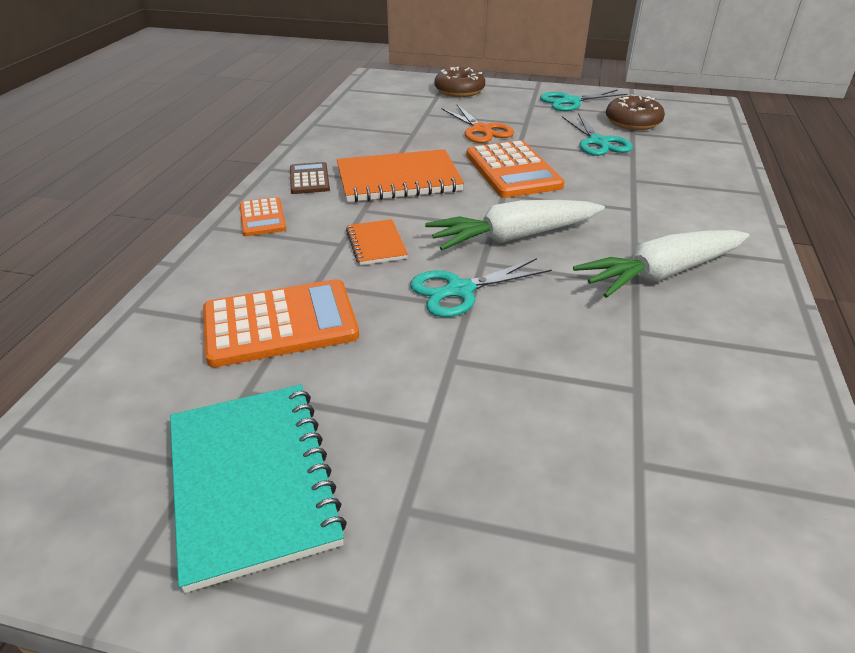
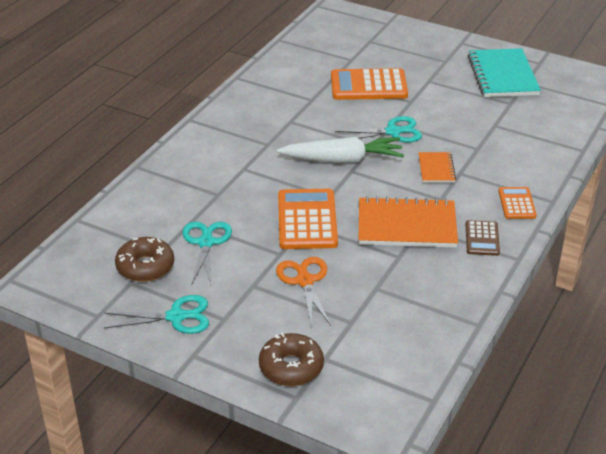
camera: 165 degrees left, 0 degrees up
orange calculator [203,279,359,367] -> orange calculator moved to [331,68,408,100]
white carrot [573,230,749,298] -> none

